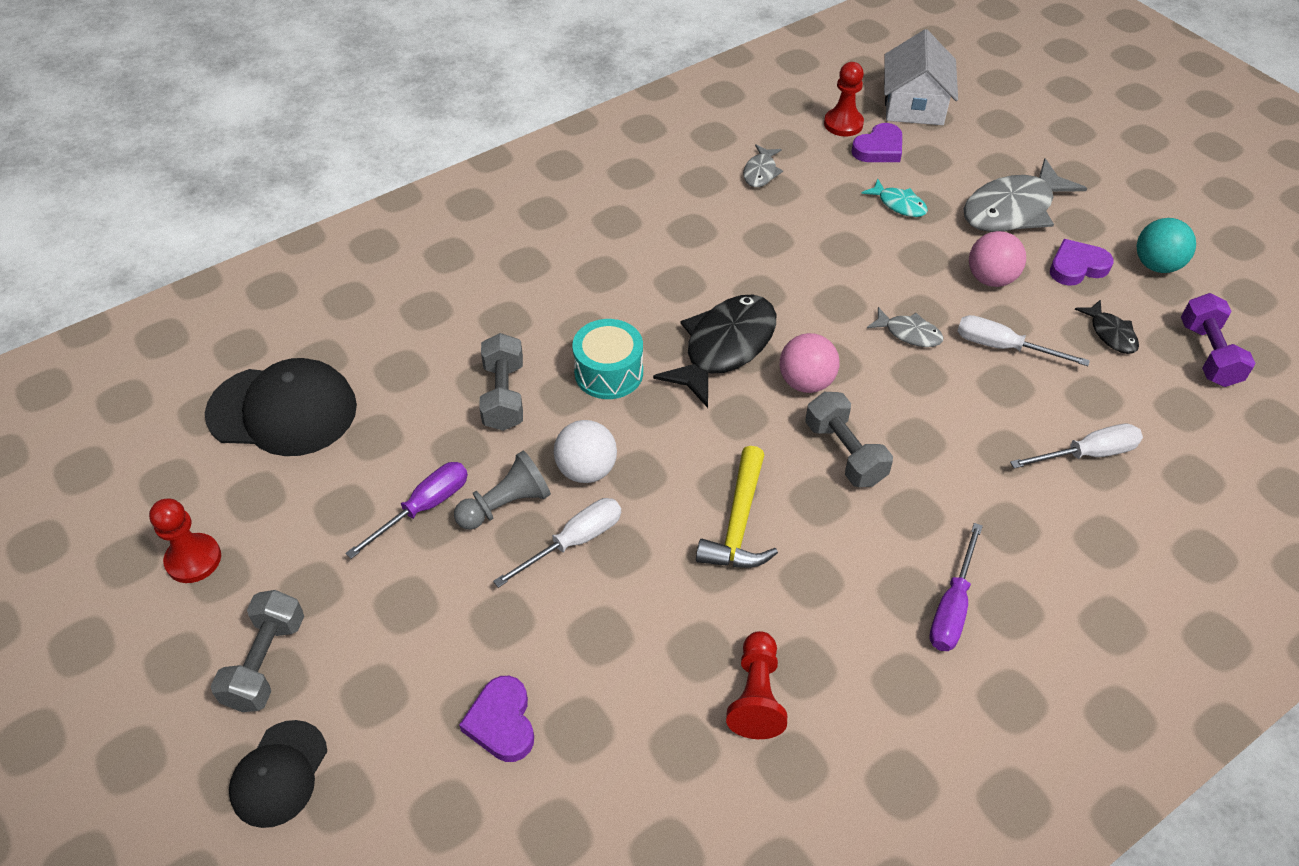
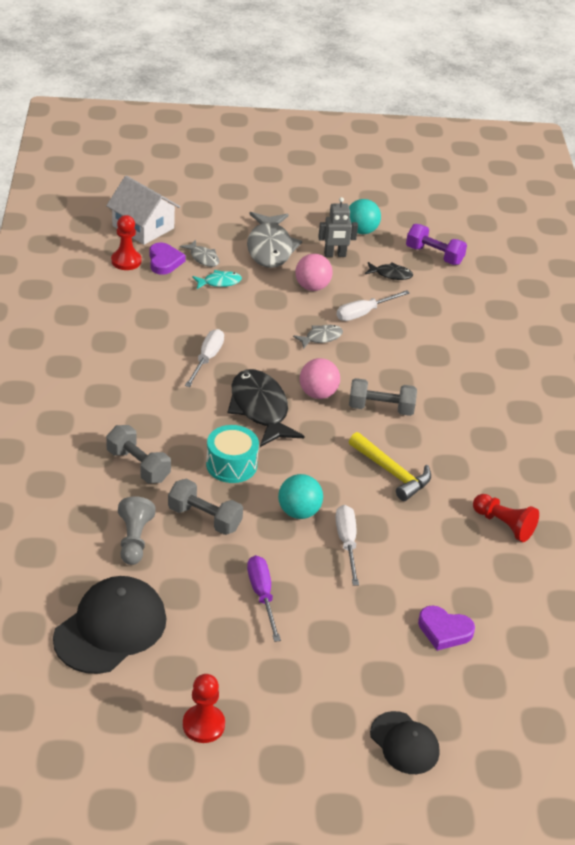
camera: 60 degrees left, 10 degrees down
grey dumbbell [210,590,304,712] -> grey dumbbell moved to [106,425,171,483]
grey pawn [454,451,551,530] -> grey pawn moved to [118,496,156,565]
white ball [554,420,617,483] -> turquoise ball [278,474,323,519]
grey fish [743,144,783,187] -> grey fish moved to [180,240,220,267]
purple screwdriver [929,523,983,651] -> none
white screwdriver [1010,424,1143,468] -> white screwdriver moved to [185,329,224,387]
purple heart [1050,239,1114,286] -> grey robot [318,197,358,257]

